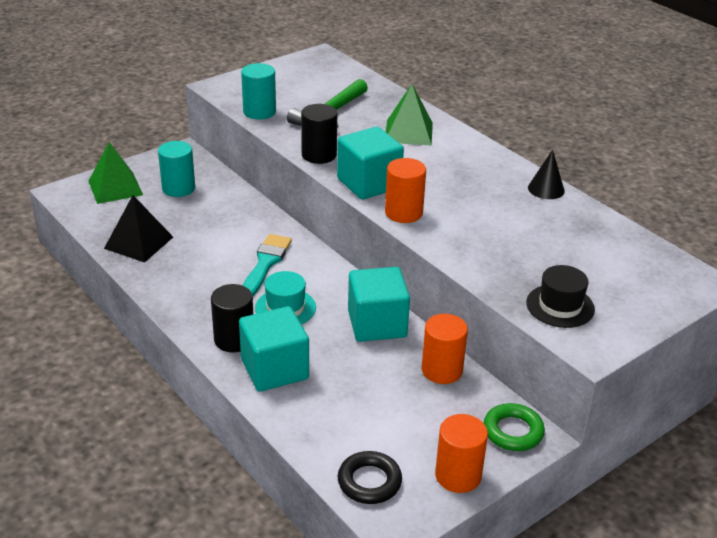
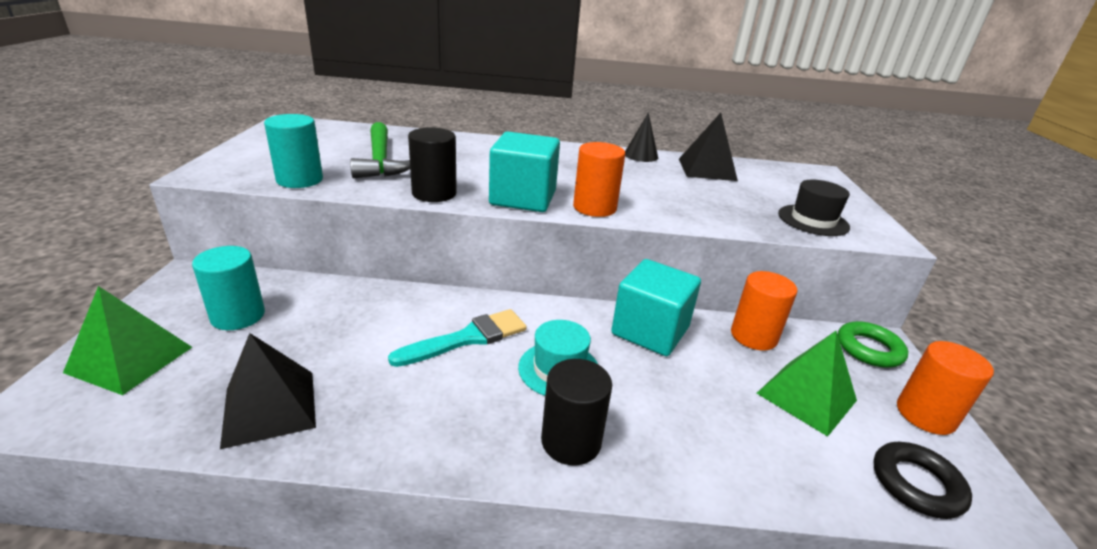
camera: 50 degrees left, 5 degrees down
turquoise cube [239,306,309,392] -> none
turquoise brush [242,234,292,296] -> turquoise brush turned 90 degrees clockwise [388,309,527,367]
green pyramid [386,84,433,146] -> green pyramid moved to [757,331,857,437]
none -> black pyramid [679,113,738,181]

